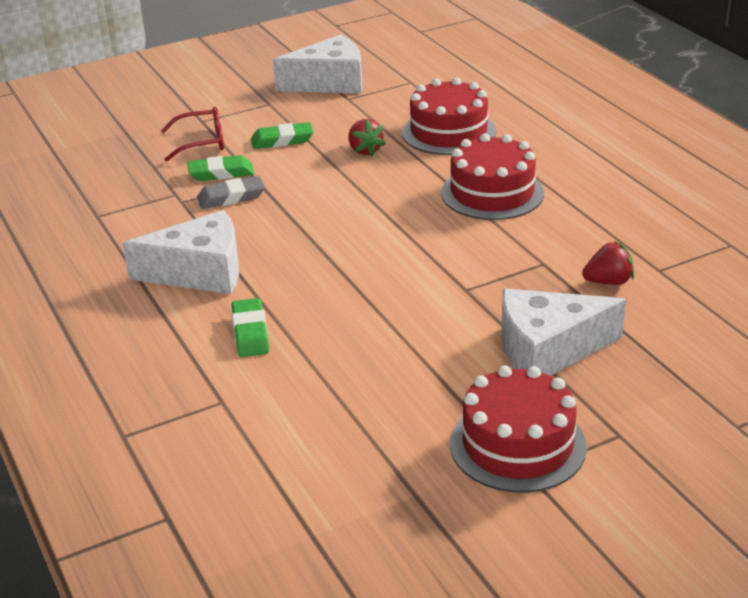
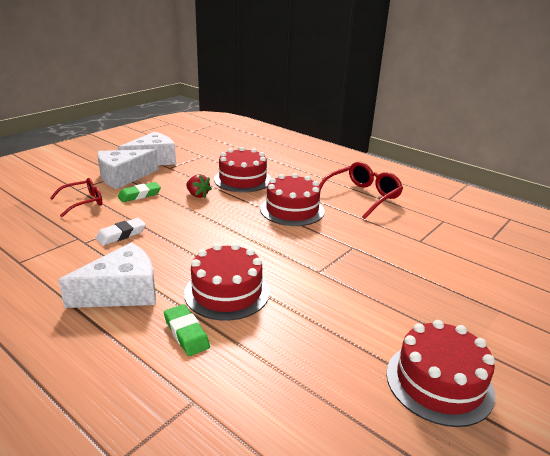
camera: 25 degrees left, 5 degrees down
green eraser [187,155,254,181] -> none
grey eraser [197,176,265,209] -> white eraser [96,218,146,245]
white cheese [501,288,626,376] -> white cheese moved to [97,149,159,189]
red strawberry [582,241,634,285] -> none
none -> red cake [184,243,270,321]
none -> red glasses [319,162,403,219]

